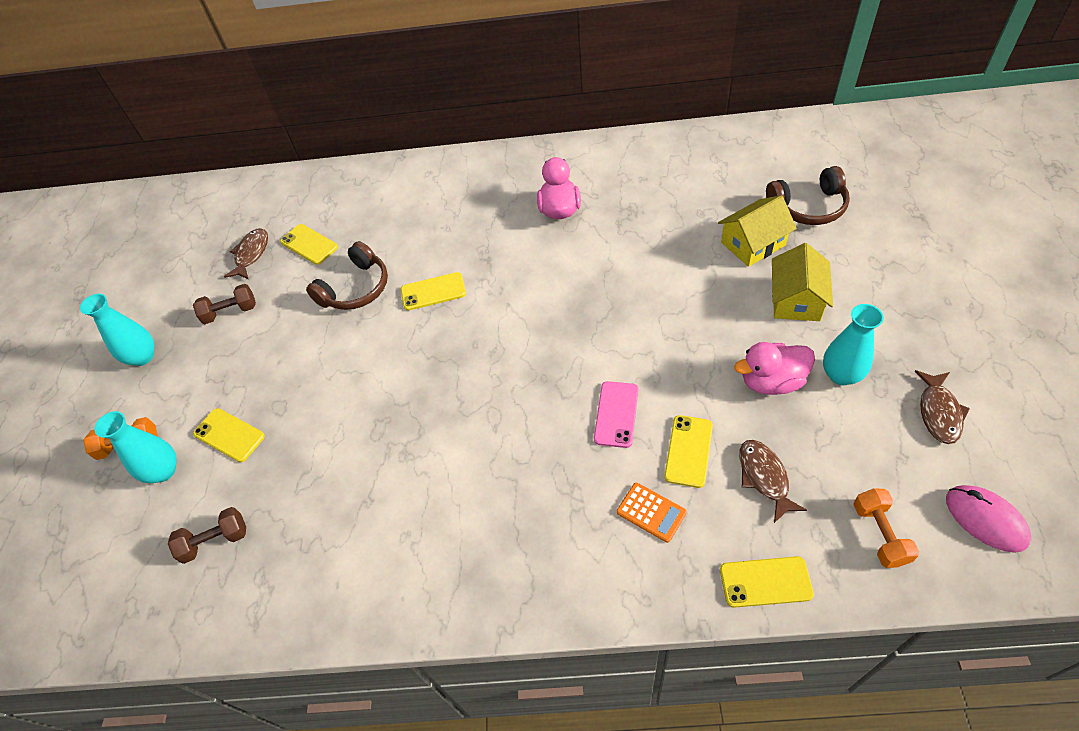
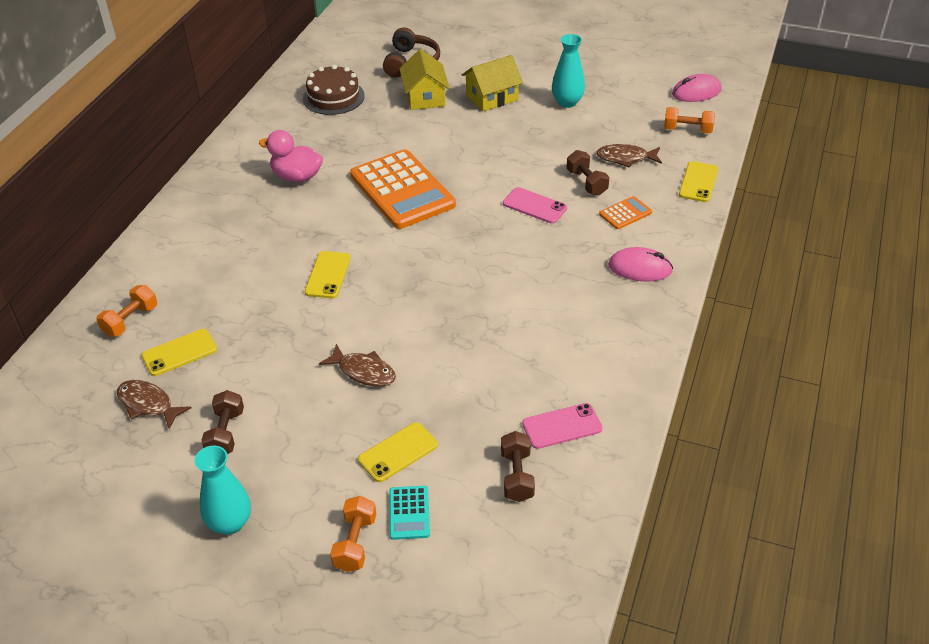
camera: 75 degrees left, 10 degrees down
turquoise vase [94,411,177,483] -> turquoise calculator [389,486,430,540]
brown headphones [306,241,388,310] -> none
yellow phone [664,415,713,488] -> brown dumbbell [567,150,609,196]
pink duck [734,342,815,395] -> none
yellow house [772,243,833,321] -> yellow house turned 60 degrees counterclockwise [462,55,523,111]
brown fish [914,370,970,444] -> brown fish moved to [319,344,396,387]
none -> orange dumbbell [96,285,157,337]
none -> brown cake [303,65,365,115]
none -> orange calculator [350,149,456,229]
none -> pink phone [522,403,603,449]
none -> pink mouse [608,247,673,282]

